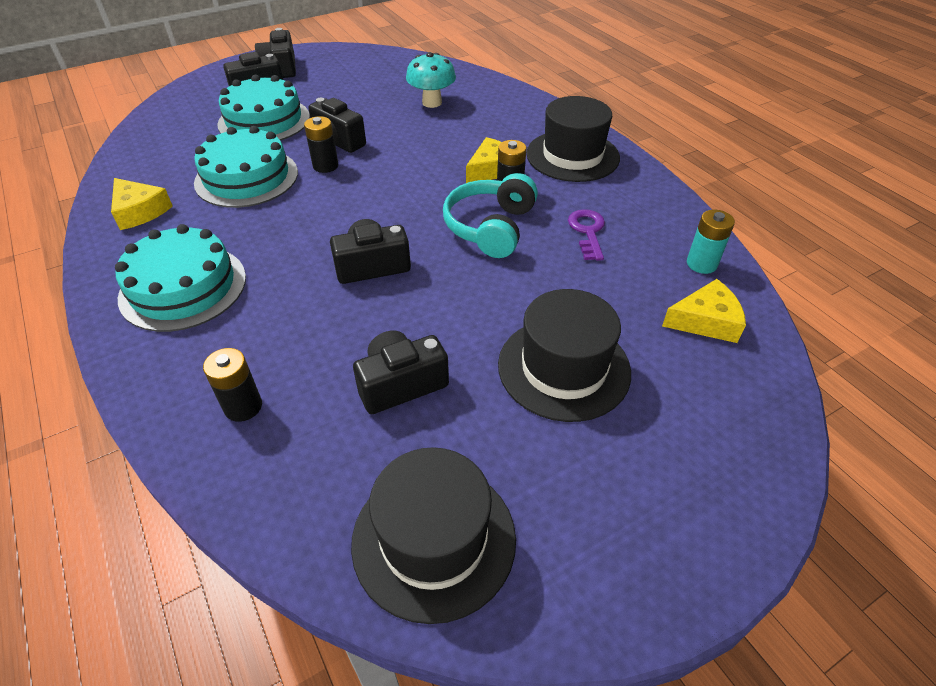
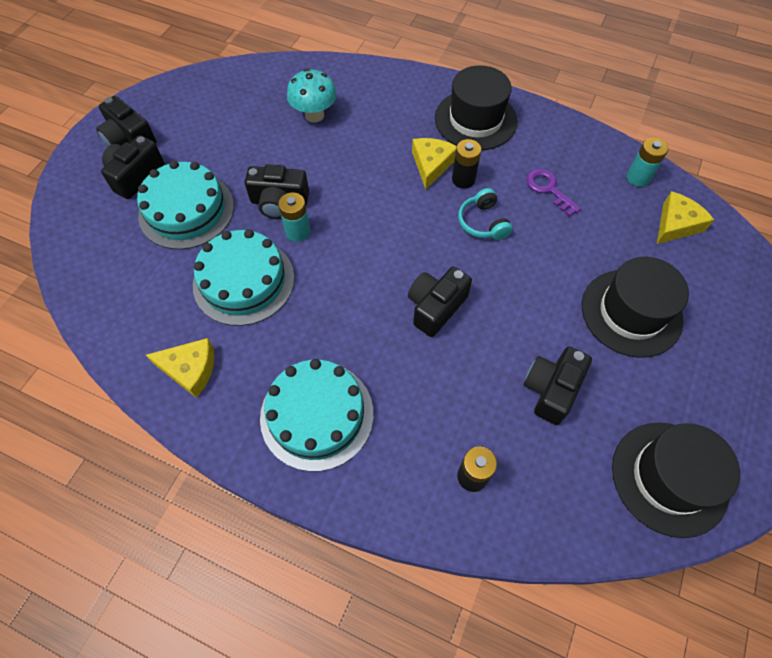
camera: 35 degrees left, 15 degrees up
black battery [304,116,338,173] -> turquoise battery [278,193,310,242]
turquoise headphones [443,173,538,258] -> turquoise headphones [458,188,513,240], size x0.63

